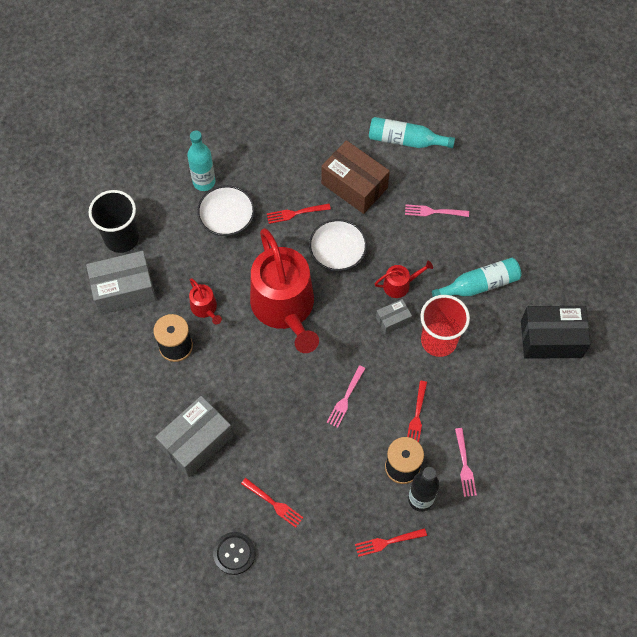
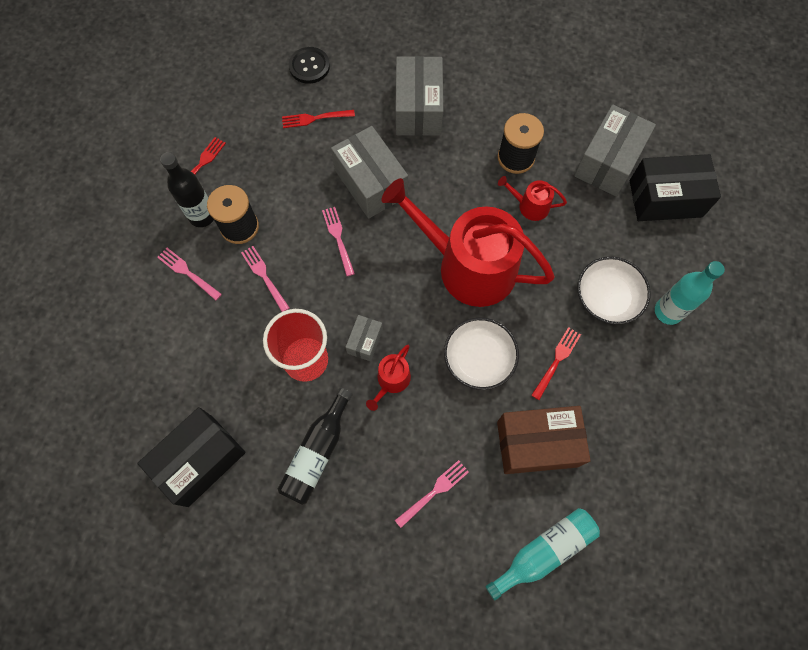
camera: 135 degrees right, 5 degrees up
black cup [89,190,139,253] -> black box [630,154,721,221]
red fork [407,381,427,442] -> pink fork [241,246,290,312]
turquoise bottle [432,258,521,297] -> black bottle [278,388,353,505]
none -> grey box [331,126,408,218]

